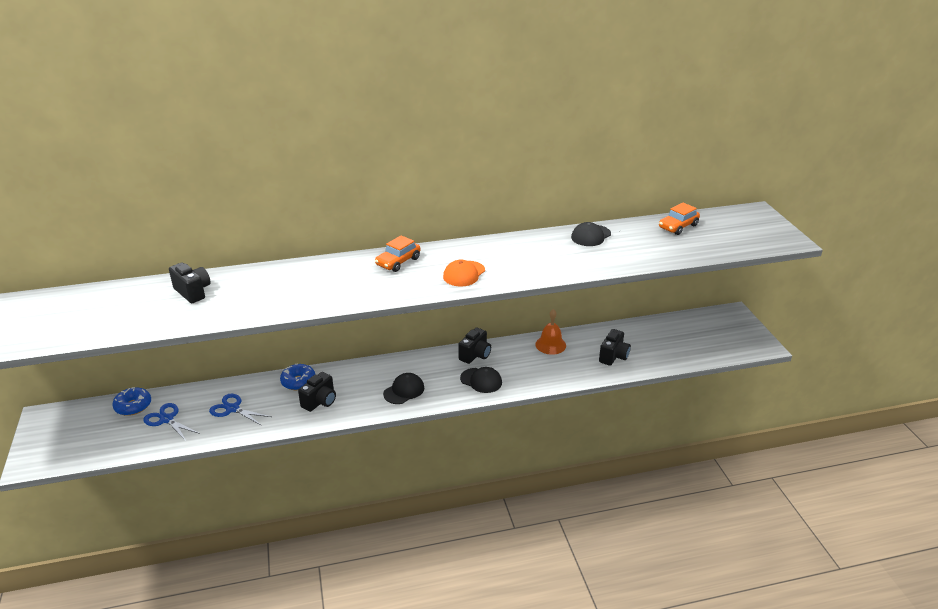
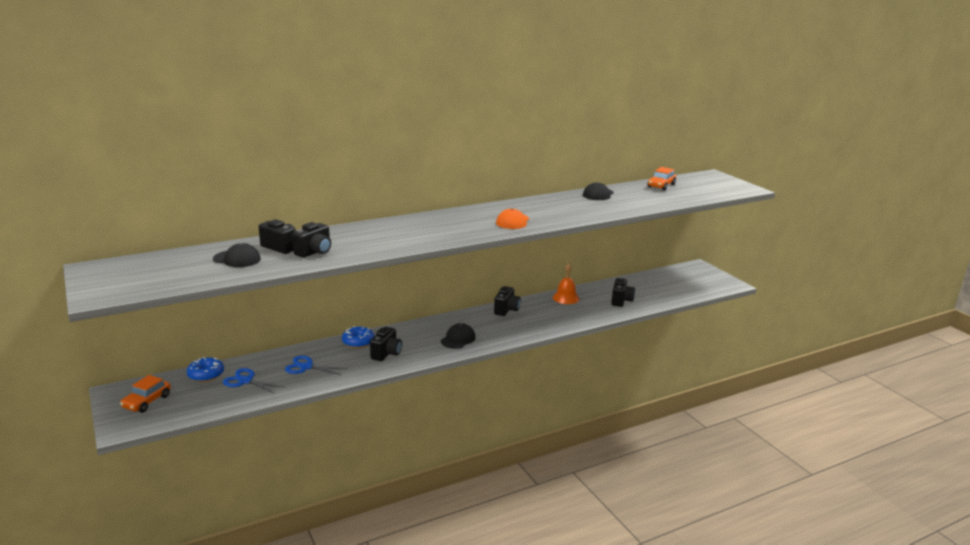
camera: 15 degrees left, 10 degrees down
orange car [375,235,420,272] -> orange car moved to [120,375,171,413]
black cap [460,367,502,393] -> black cap moved to [213,243,261,267]
none -> black camera [292,222,331,258]

